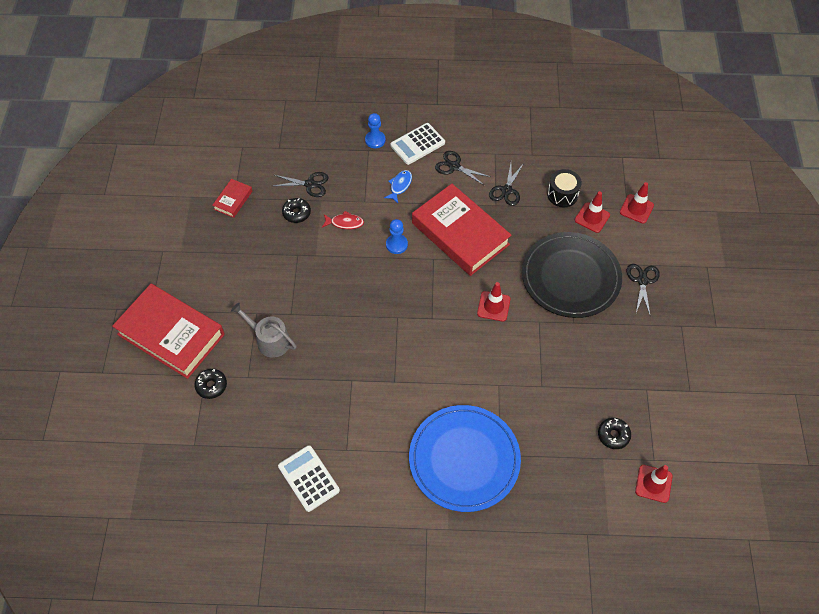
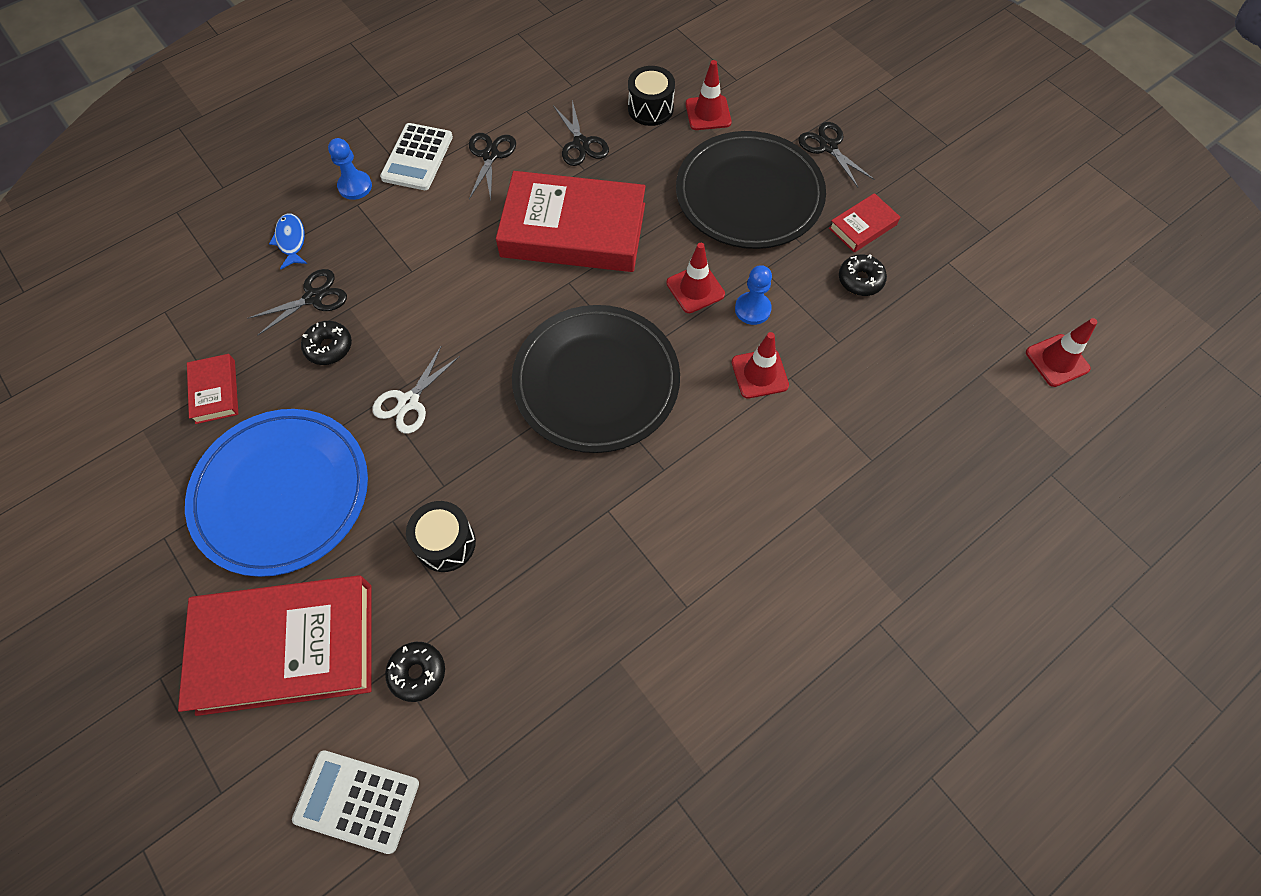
camera: 40 degrees left, 5 degrees up
grey watering can [231,303,297,358] -> black drum [406,501,476,572]
white calculator [278,445,340,512] -> white calculator moved to [292,750,419,854]
red fish [322,211,364,229] -> none
blue fish [384,170,412,203] -> blue fish moved to [269,214,307,269]
blue pawn [386,219,408,254] -> blue pawn moved to [735,265,772,325]
blue plate [409,405,521,512] -> blue plate moved to [185,409,368,577]
black scissors [435,151,491,186] -> black scissors turned 105 degrees clockwise [469,133,516,200]
black donut [598,418,631,449] -> black donut moved to [839,254,887,296]
red traffic cone [620,182,654,223] -> red traffic cone moved to [732,332,789,398]
none -> white scissors [372,347,460,434]
none -> black plate [512,305,680,453]
none -> red book [829,193,900,252]

